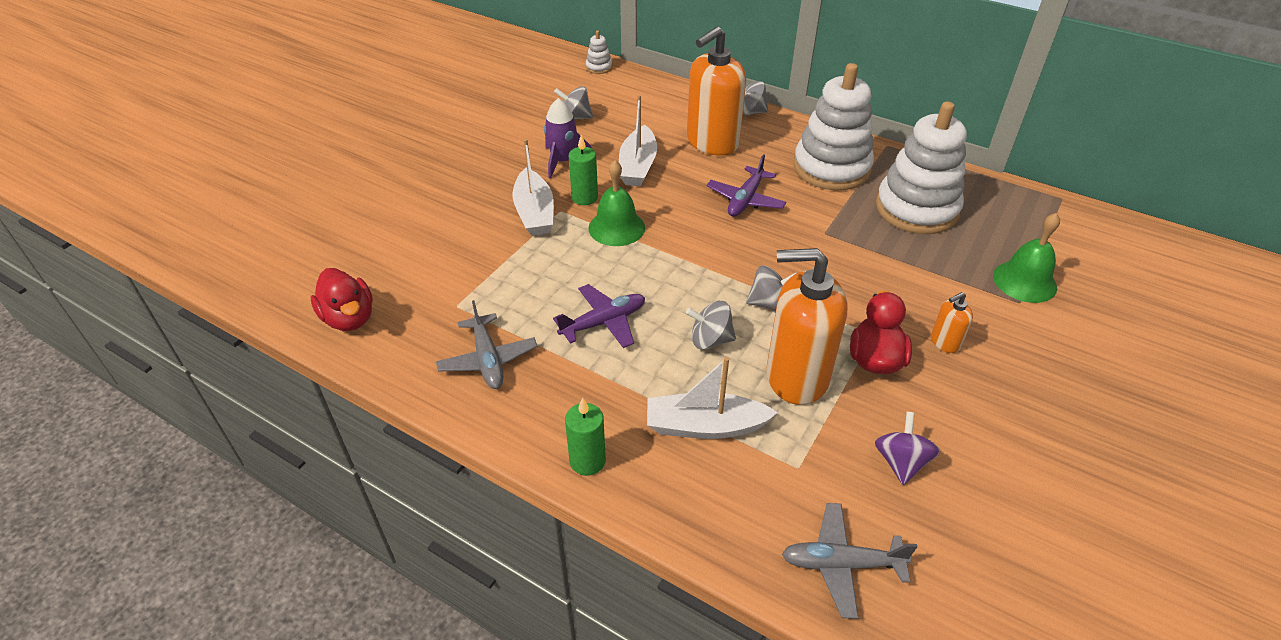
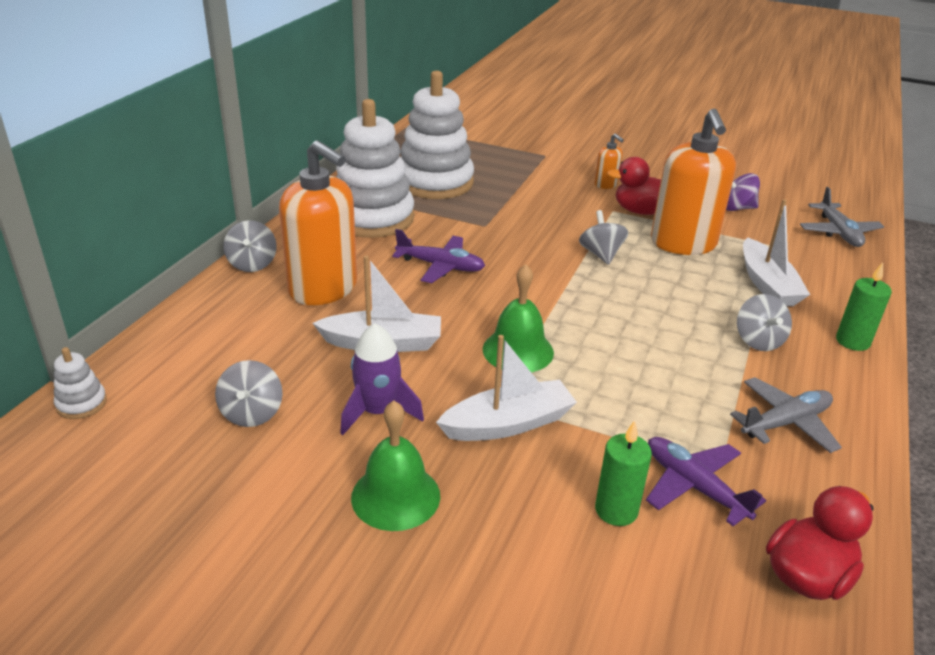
camera: 100 degrees left, 10 degrees down
purple plane [553,284,645,348] -> purple plane moved to [646,437,766,526]
green candle [569,135,598,205] -> green candle moved to [595,420,652,526]
grey spinning top [686,301,736,350] -> grey spinning top moved to [737,294,792,351]
green bell [993,213,1060,303] -> green bell moved to [351,401,440,531]

